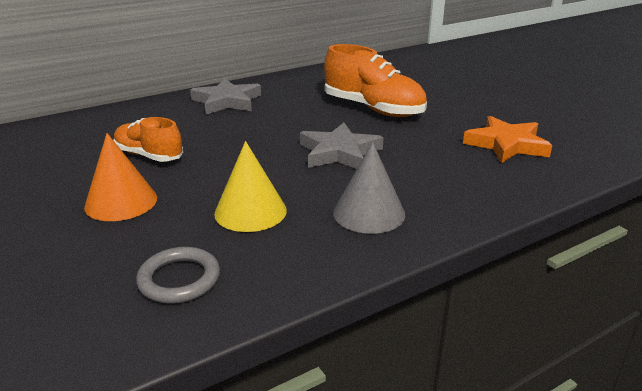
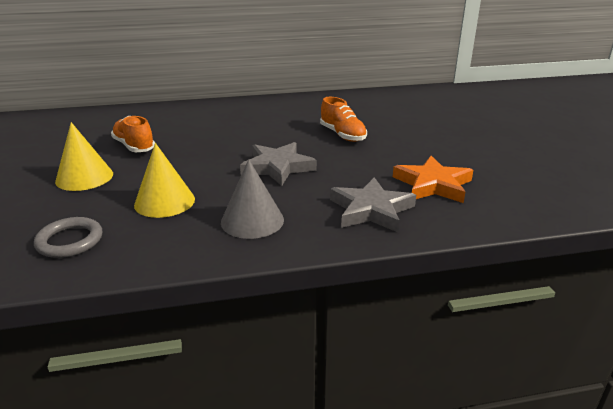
camera: 20 degrees right, 0 degrees up
orange cone [84,133,157,221] -> yellow cone [55,122,113,191]
grey star [190,78,261,115] -> grey star moved to [330,177,416,232]
orange shoe [324,44,427,117] -> orange shoe [320,97,367,142], size x0.62

